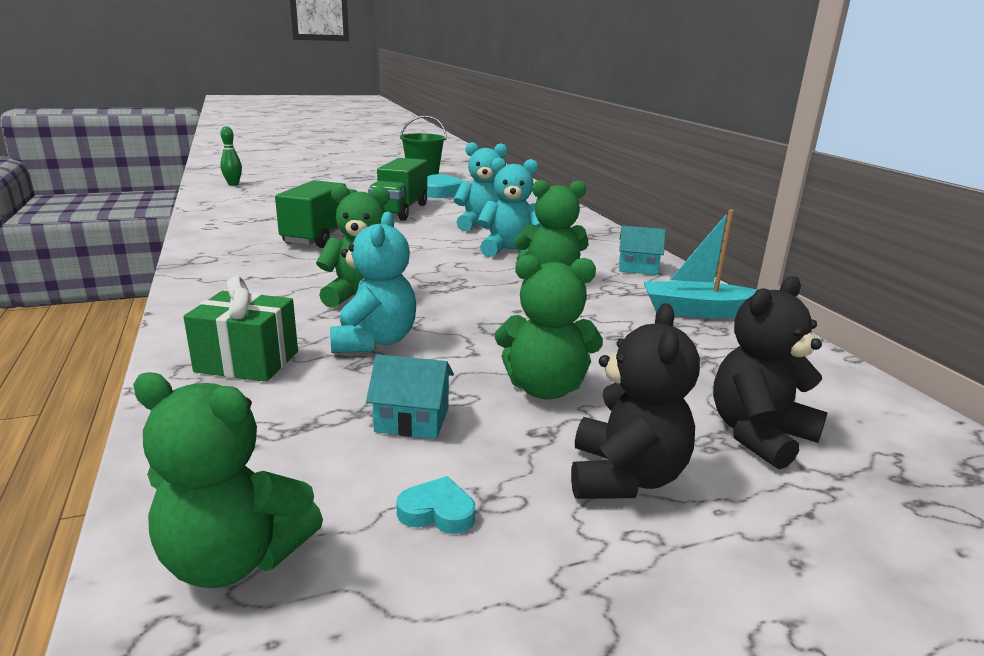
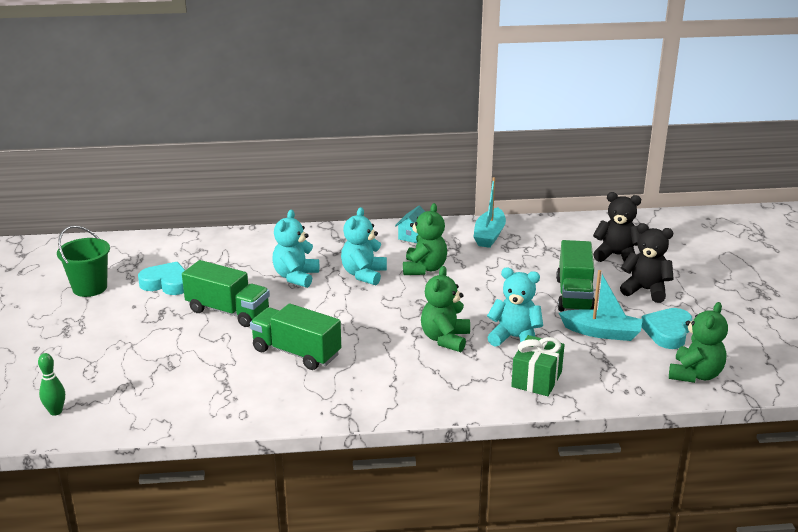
camera: 75 degrees left, 5 degrees up
turquoise house [366,354,454,439] -> turquoise boat [559,270,643,341]
turquoise heart [396,476,475,534] -> turquoise heart [641,308,692,349], size x1.92
green teddy bear [495,255,603,399] -> green truck [556,240,595,312]
black teddy bear [713,276,827,469] -> black teddy bear turned 135 degrees clockwise [593,192,641,262]

